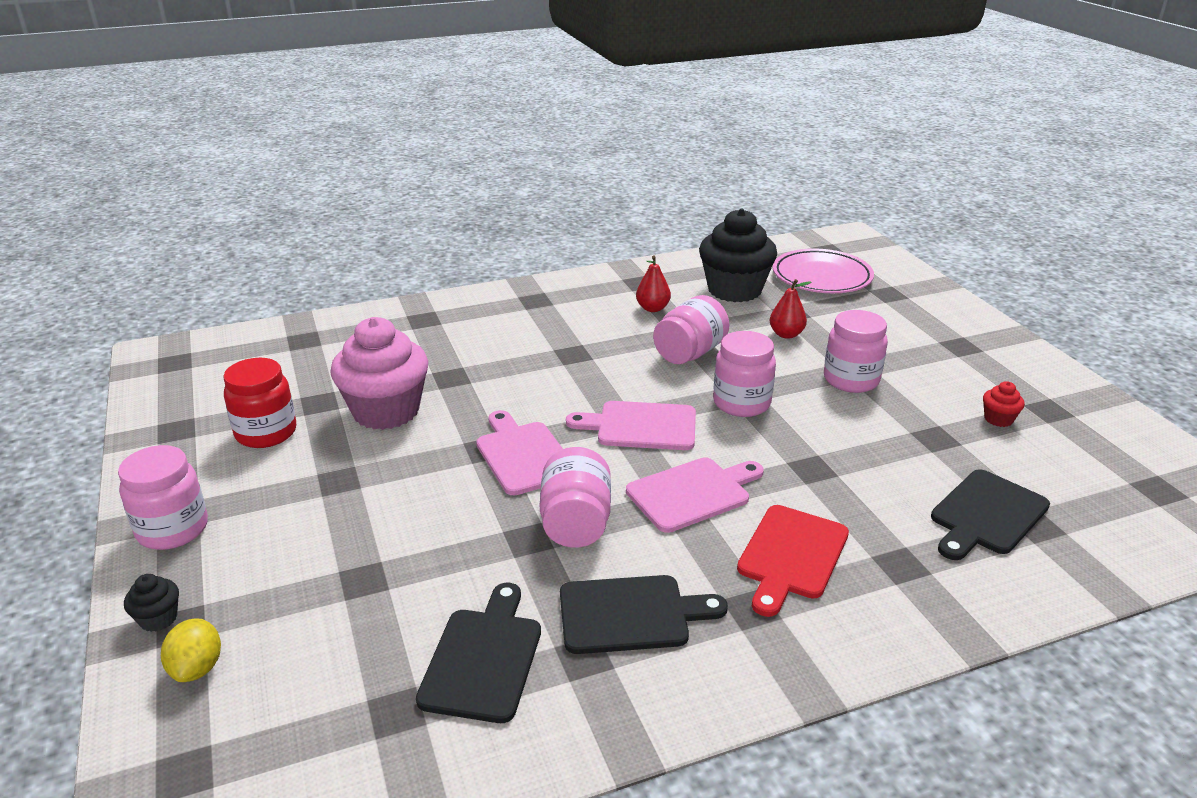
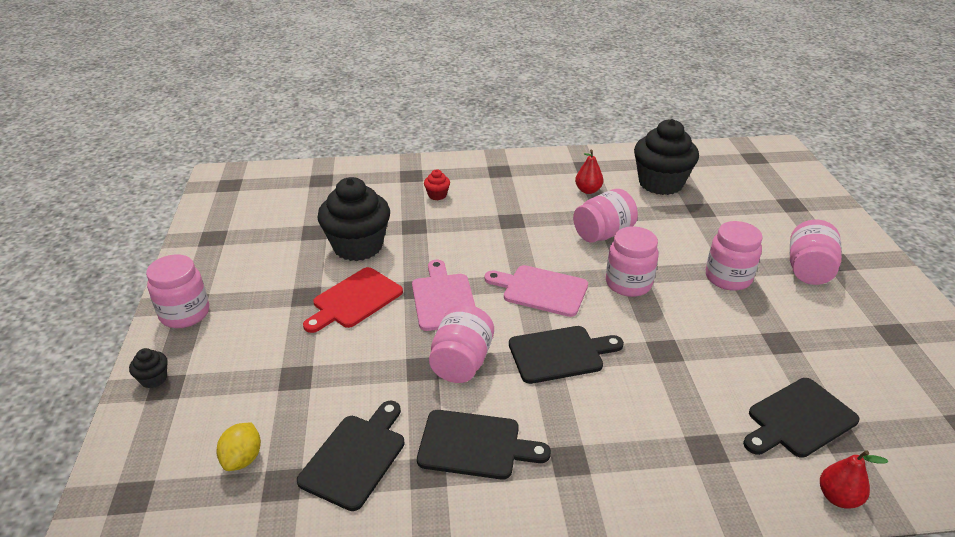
camera: 15 degrees right, 5 degrees up
yellow lemon [161,618,221,682] -> yellow lemon moved to [216,423,261,471]
red jar [223,358,296,448] -> none
pink cupcake [330,317,428,430] -> black cupcake [317,177,390,261]
pink cutting board [626,457,764,533] -> black cutting board [509,326,624,384]
red cutting board [737,505,849,617] -> red cutting board moved to [303,267,403,333]
red pear [770,279,812,339] -> red pear moved to [820,450,888,509]
pink plate [773,248,874,293] -> none
red cupcake [983,381,1025,427] -> red cupcake moved to [424,169,450,200]
none -> pink jar [790,220,842,285]

